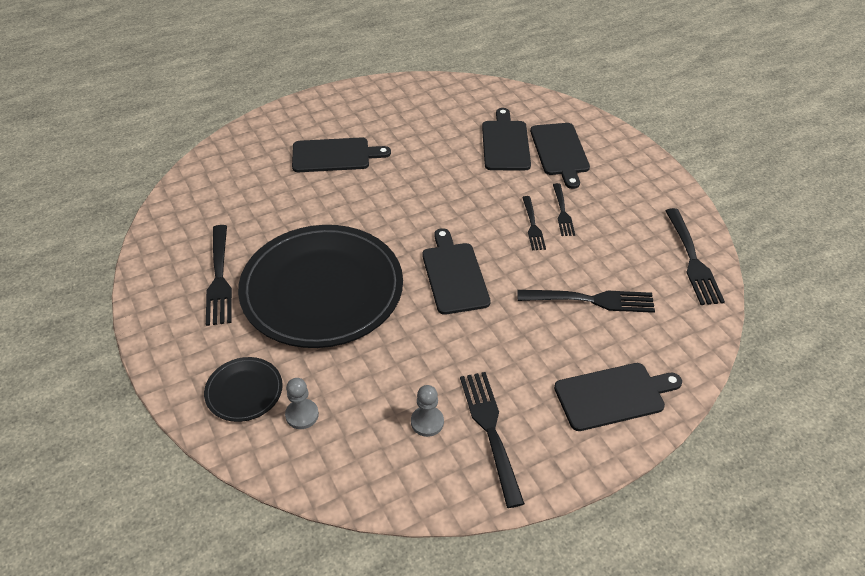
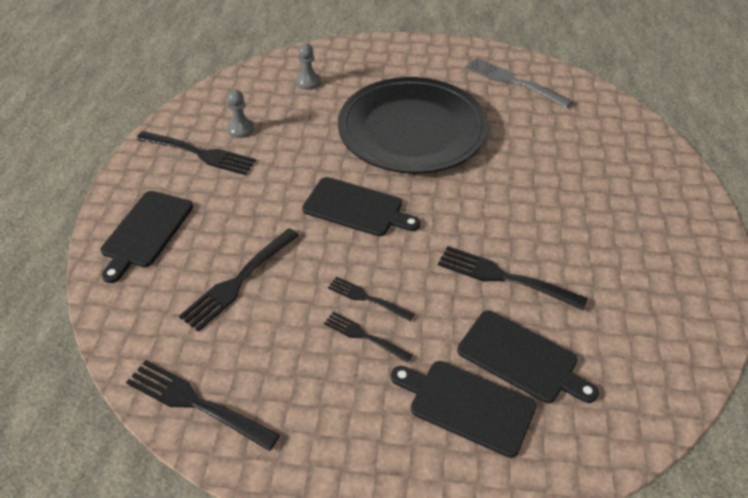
camera: 125 degrees right, 0 degrees up
black plate [204,357,283,422] -> none
black fork [206,225,232,326] -> black fork moved to [438,246,588,310]
black cutting board [292,137,391,172] -> none
none -> grey fork [465,57,573,108]

